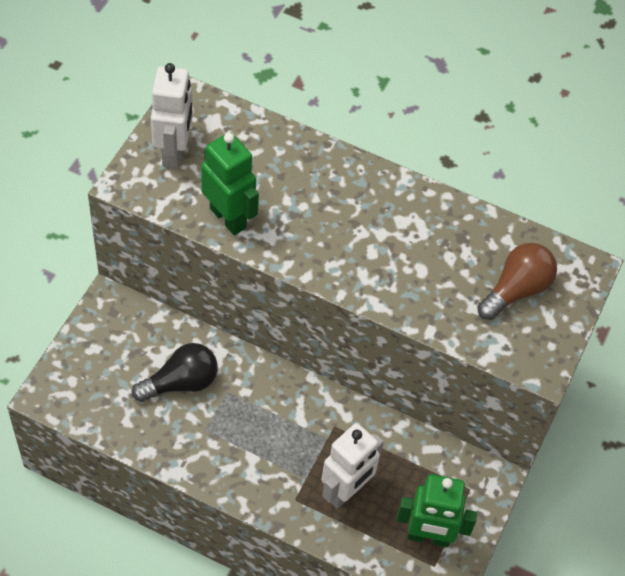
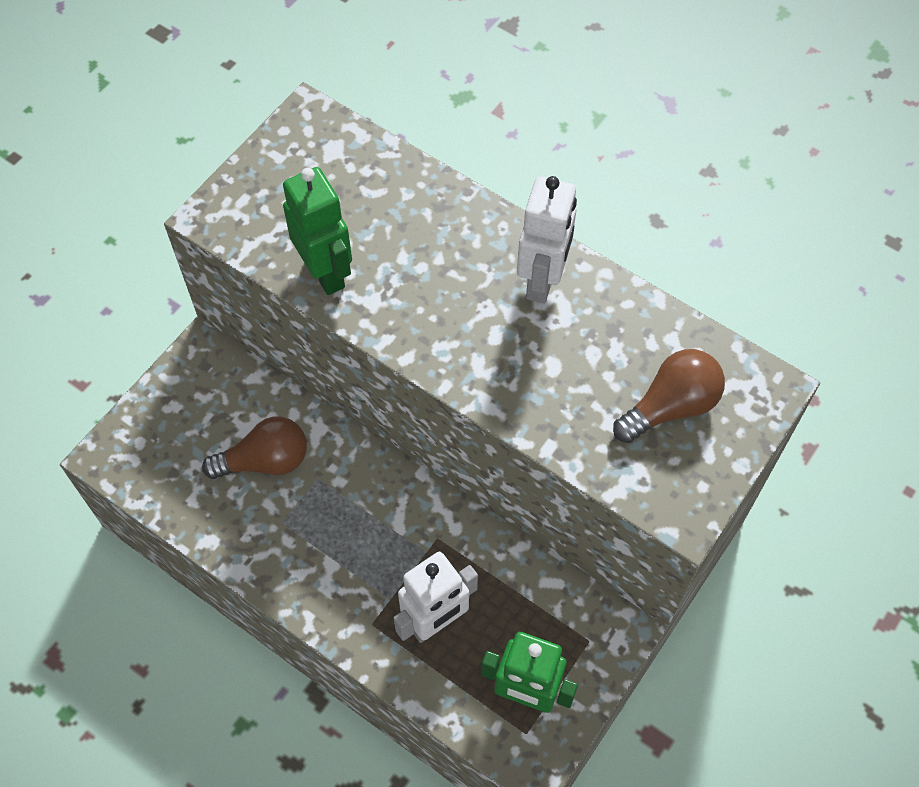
camera: 15 degrees right, 5 degrees up
black light bulb [132,343,218,402] -> brown light bulb [202,417,307,479]
white robot [151,63,193,168] -> white robot moved to [517,176,577,304]

